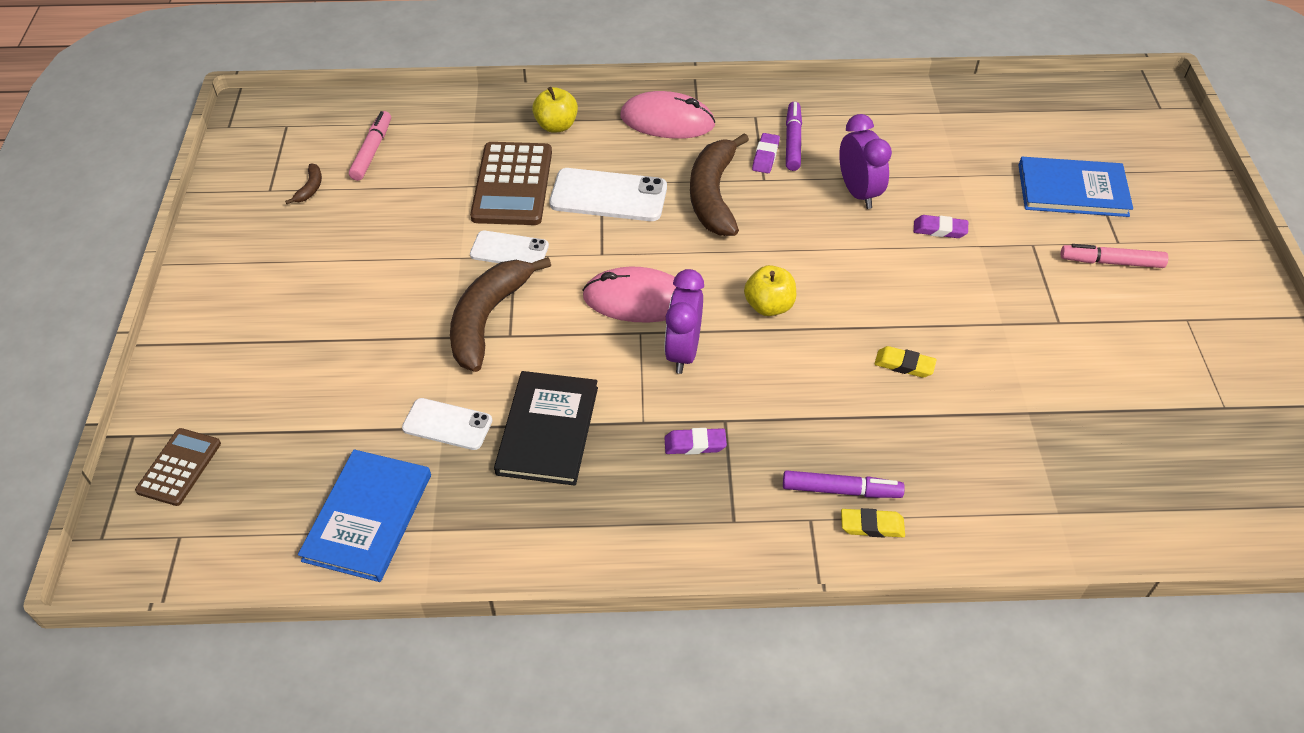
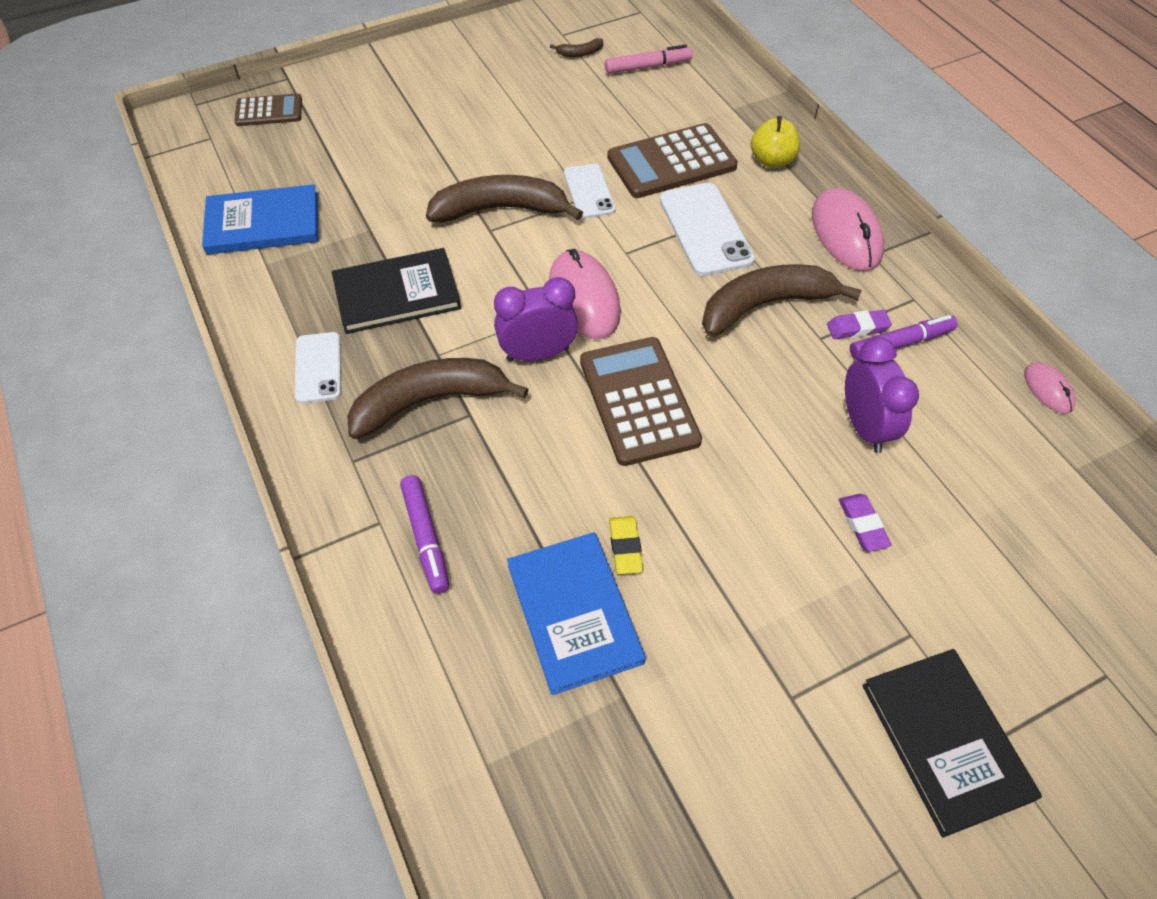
camera: 65 degrees right, 5 degrees up
white phone [402,398,492,450] -> white phone moved to [295,332,341,404]
purple eraser [664,428,727,455] -> brown banana [347,358,528,439]
yellow apple [744,265,796,316] -> brown calculator [580,337,702,466]
purple clock [839,114,892,209] -> purple clock turned 60 degrees counterclockwise [845,337,919,453]
yellow eraser [841,508,905,538] -> none
blue book [1018,157,1133,217] -> blue book moved to [507,532,646,695]
pink marker [1061,244,1168,268] -> black book [862,649,1042,837]
none -> pink mouse [1024,362,1076,414]

